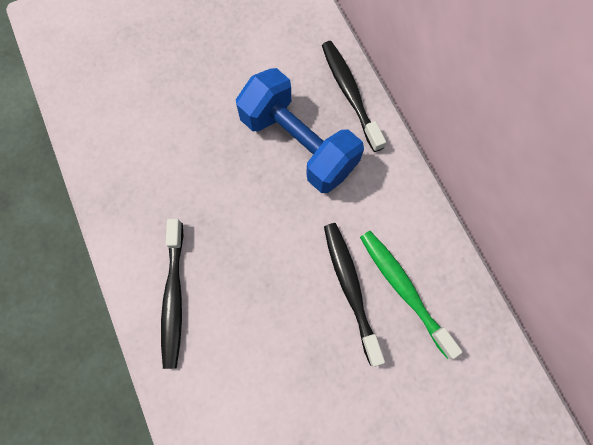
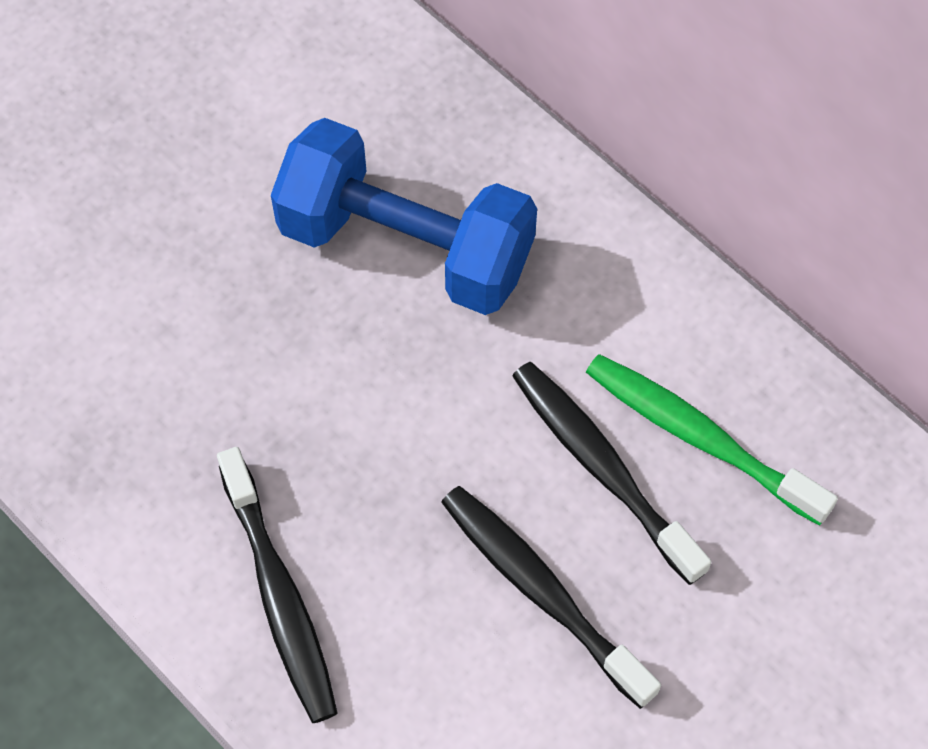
camera: 20 degrees left, 10 degrees down
black toothbrush [322,41,386,152] -> black toothbrush moved to [441,486,661,709]

